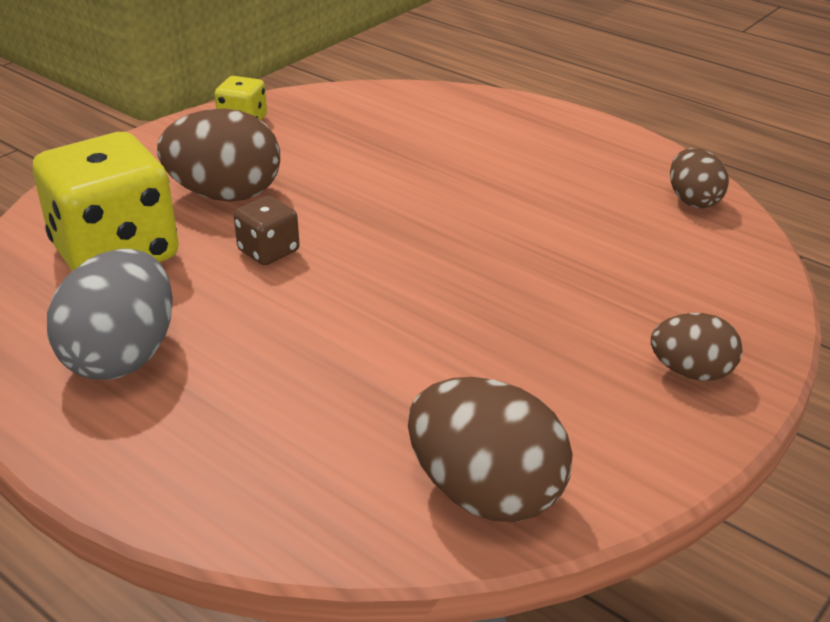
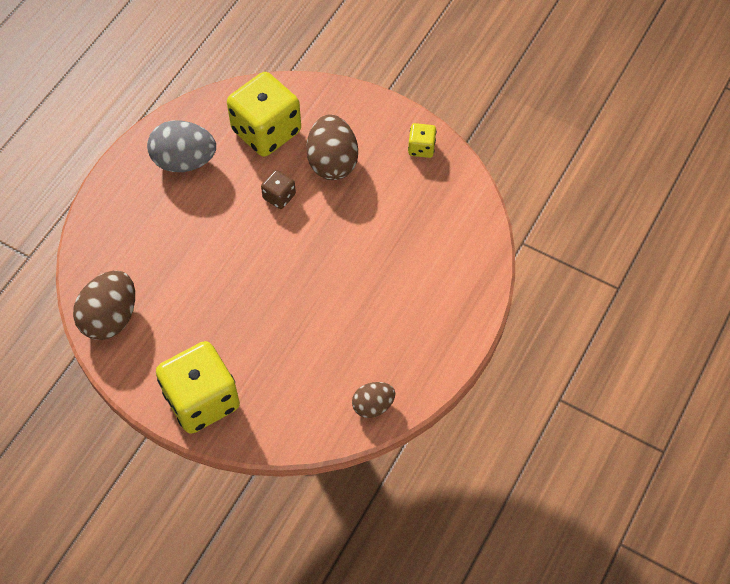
camera: 80 degrees right, 25 degrees up
brown egg [651,313,743,381] -> yellow dice [156,341,240,434]

